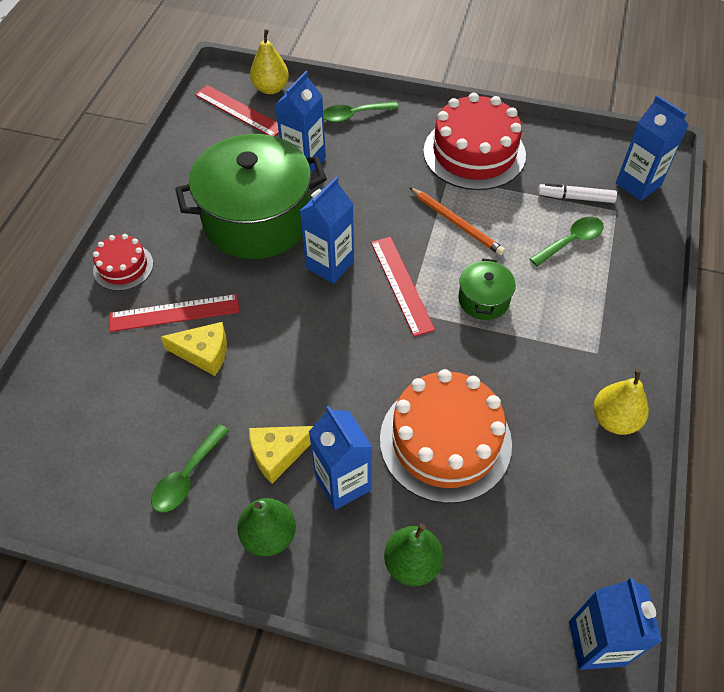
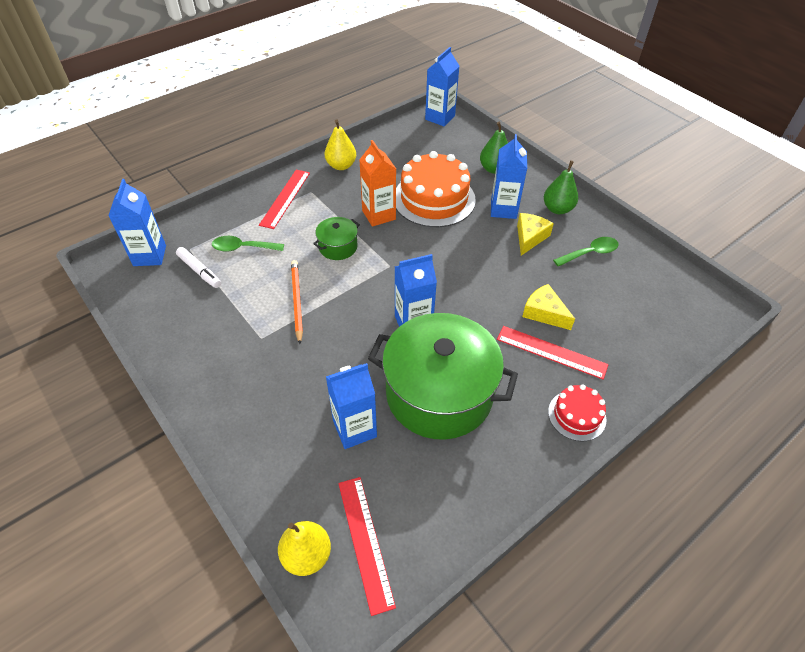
camera: 145 degrees left, 5 degrees down
yellow cheese [249,426,313,483] -> yellow cheese turned 75 degrees counterclockwise [517,213,554,256]
green spoon [323,102,399,123] -> none
red ruler [371,237,435,337] -> red ruler moved to [259,170,310,229]
red cake [423,93,526,190] -> none
none -> orange carton [359,140,396,227]

